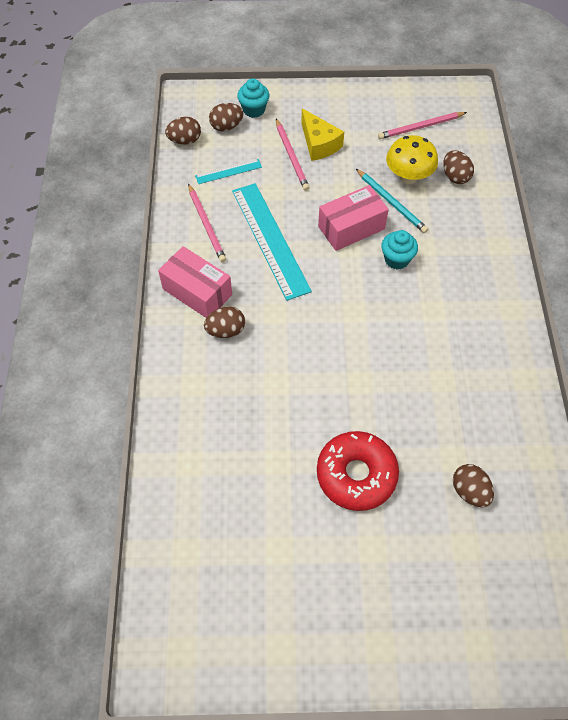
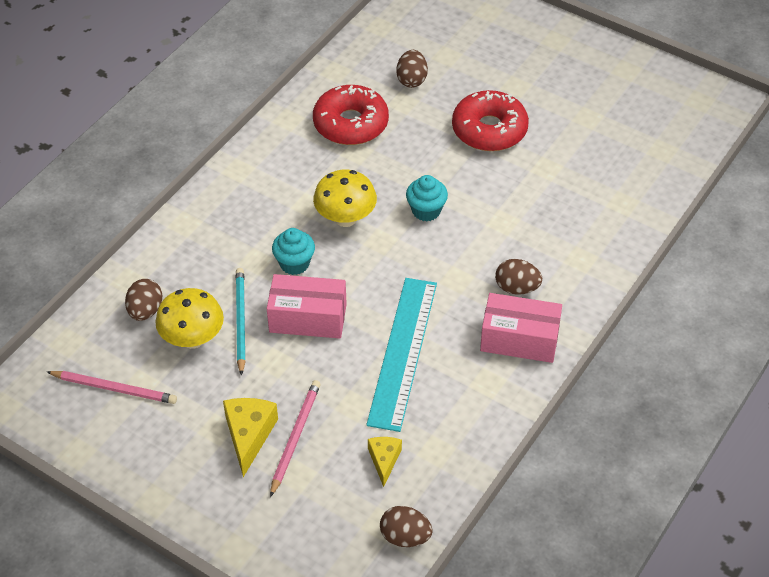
camera: 145 degrees left, 10 degrees down
pink box [158,246,232,318] -> pink box turned 60 degrees counterclockwise [480,293,562,363]
pink pencil [188,184,226,262] -> none
turquoise ruler [195,159,262,184] -> yellow cheese [368,437,402,487]
brown egg [209,103,244,131] -> none
turquoise cupcake [237,78,269,118] -> turquoise cupcake moved to [406,175,448,221]
none -> red donut [313,85,389,145]
none -> yellow mushroom [313,169,377,227]

